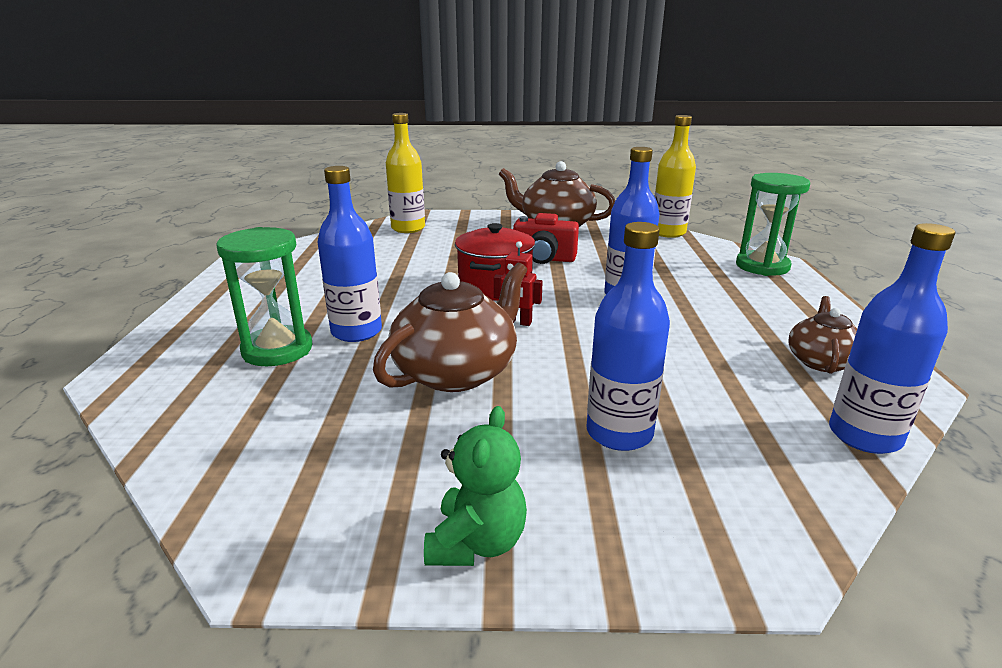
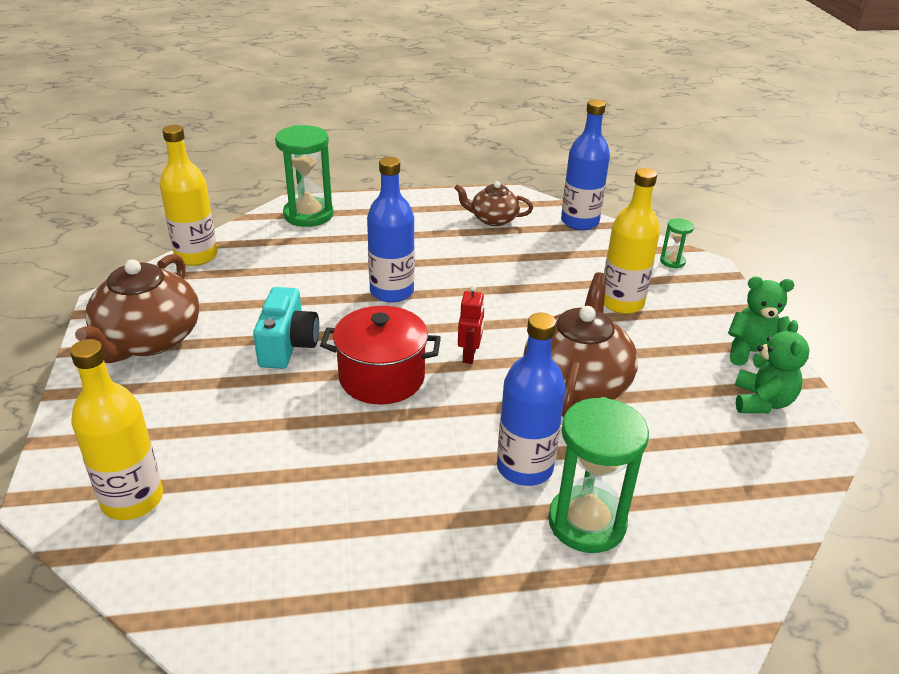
camera: 100 degrees left, 10 degrees up
brown teapot [373,263,527,392] -> brown teapot turned 75 degrees clockwise [524,272,638,417]
red camera [513,213,579,264] -> turquoise camera [253,287,319,369]
blue bottle [586,222,670,451] -> yellow bottle [604,168,660,314]
none -> green hourglass [660,218,694,268]
none -> green teddy bear [735,320,810,413]

